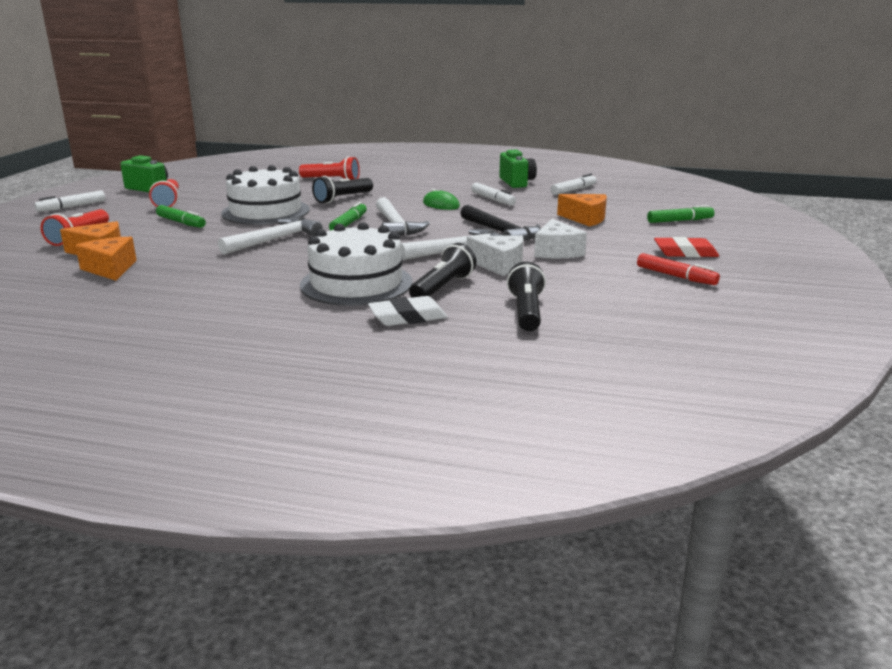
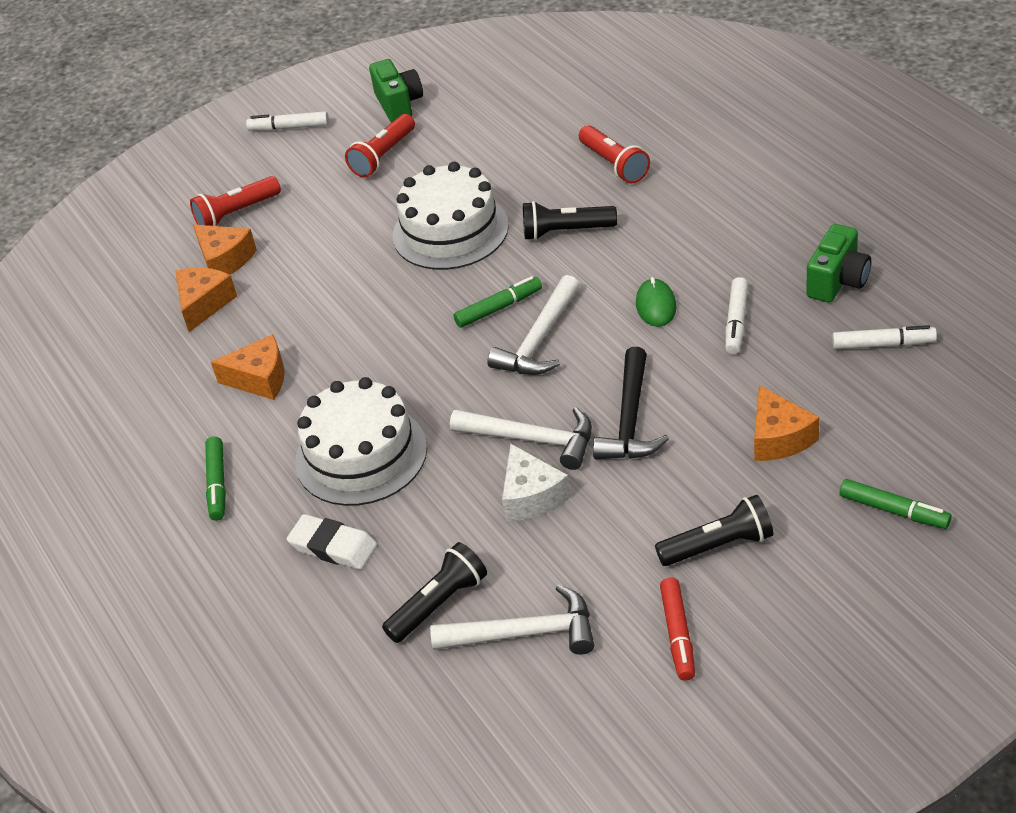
camera: 50 degrees right, 20 degrees up
green marker [156,205,206,228] -> green marker moved to [205,436,226,521]
white hammer [218,217,323,255] -> white hammer moved to [430,584,594,655]
black flashlight [409,243,476,298] -> black flashlight moved to [655,495,774,566]
white cheese [534,219,587,259] -> none
red eraser [654,237,719,257] -> none
none -> orange cheese [211,334,285,400]

